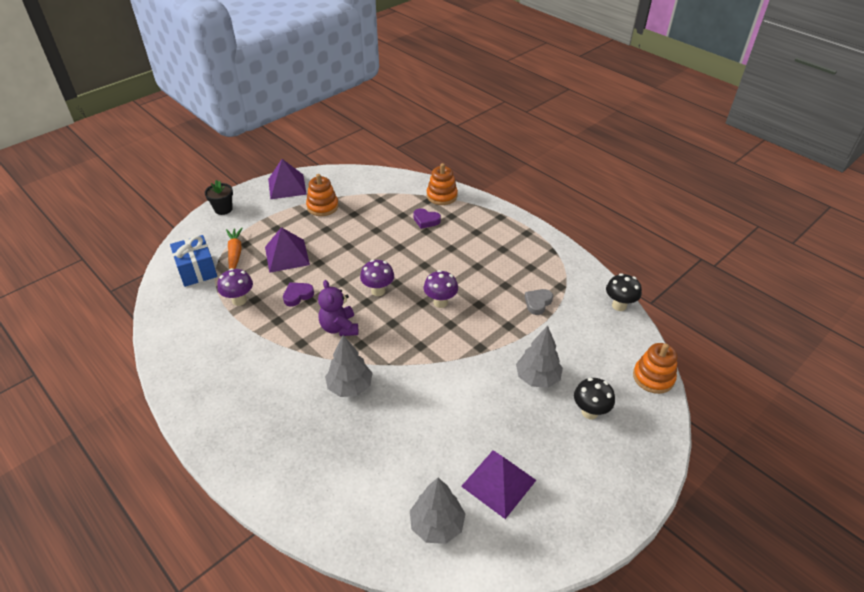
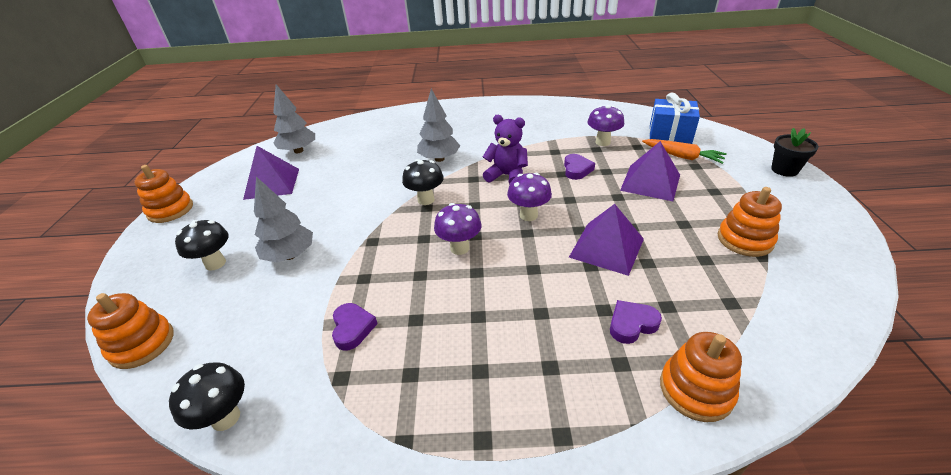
camera: 135 degrees right, 5 degrees down
purple pyramid [268,159,307,199] -> purple pyramid moved to [569,204,644,276]
grey heart [525,289,553,315] -> purple heart [332,303,378,351]
none -> orange stacking toy [134,165,193,223]
none -> black mushroom [402,159,444,205]

